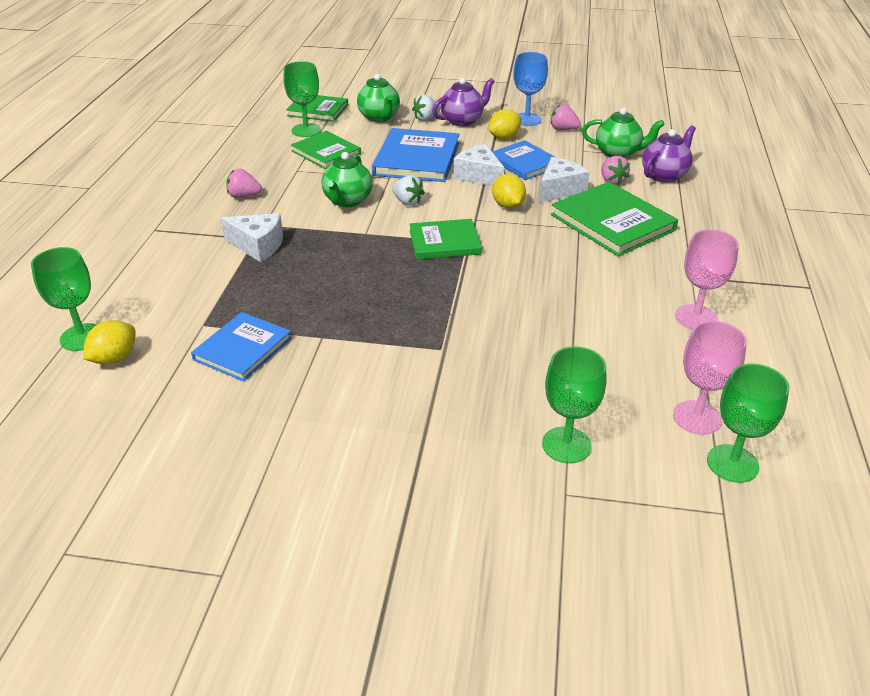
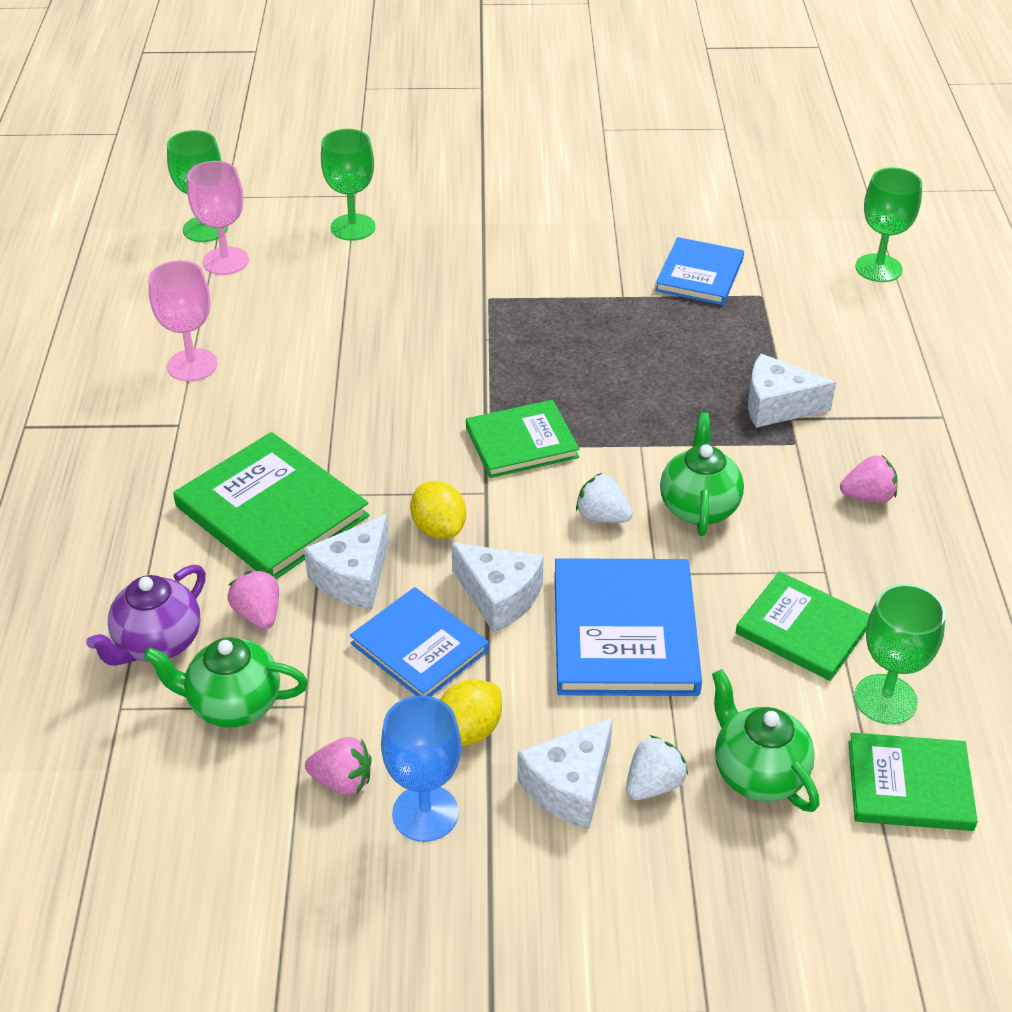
camera: 170 degrees right, 5 degrees up
yellow lemon [83,320,135,365] -> none
purple teapot [432,78,495,126] -> white cheese [517,717,613,829]

